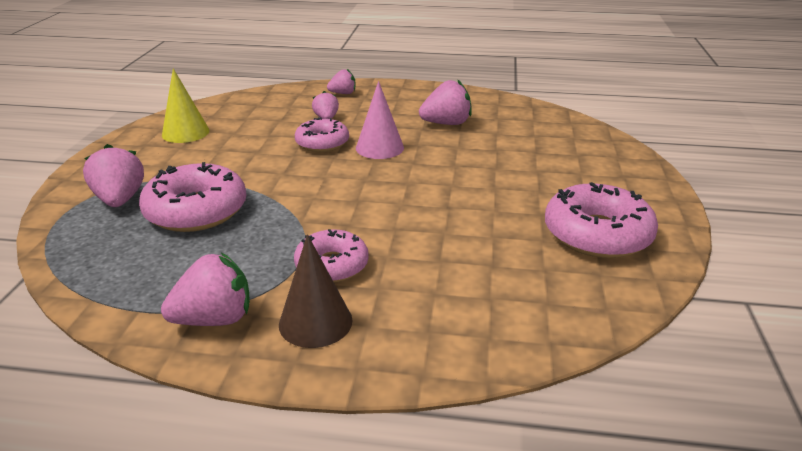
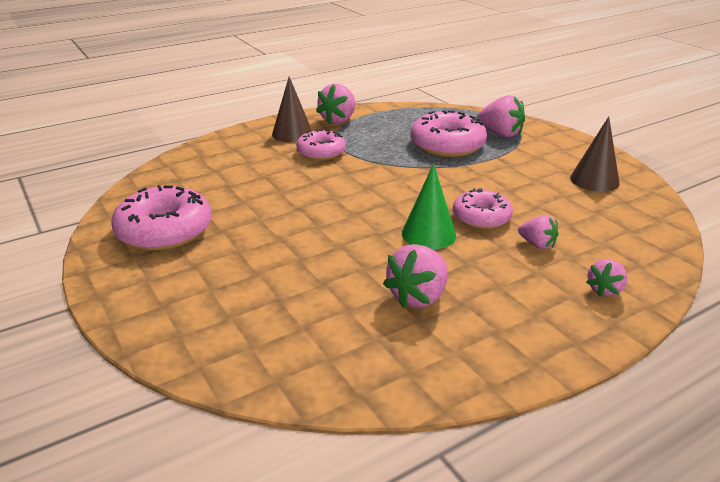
camera: 140 degrees right, 0 degrees up
yellow cone [162,68,210,143] -> brown cone [570,116,620,192]
pink cone [356,81,404,159] -> green cone [402,164,456,249]

